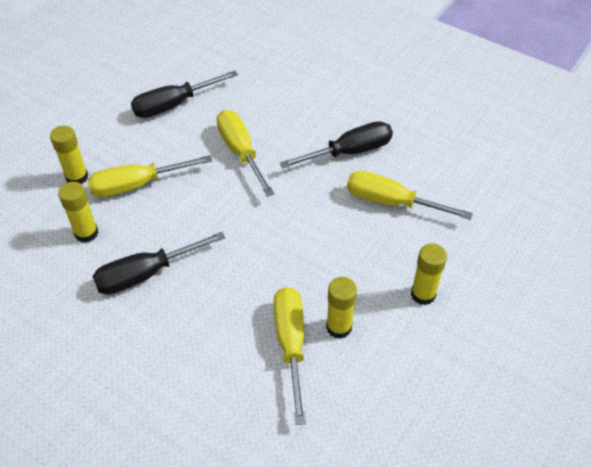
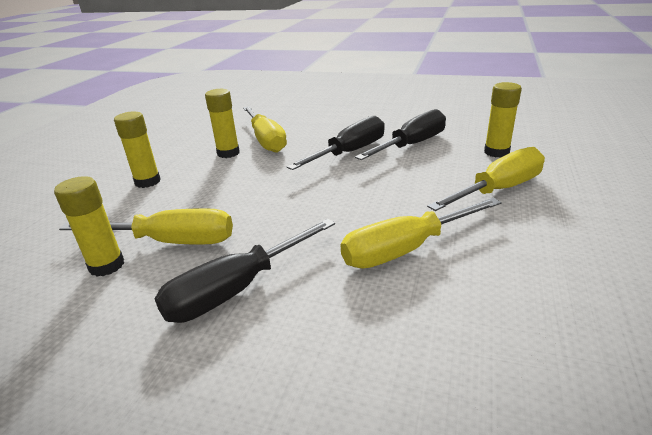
camera: 165 degrees right, 20 degrees down
yellow glue stick [50,126,88,184] -> yellow glue stick moved to [54,176,124,277]
black screwdriver [131,70,238,118] -> black screwdriver moved to [287,116,385,170]
yellow screwdriver [216,110,274,197] -> yellow screwdriver turned 105 degrees clockwise [341,198,502,269]

